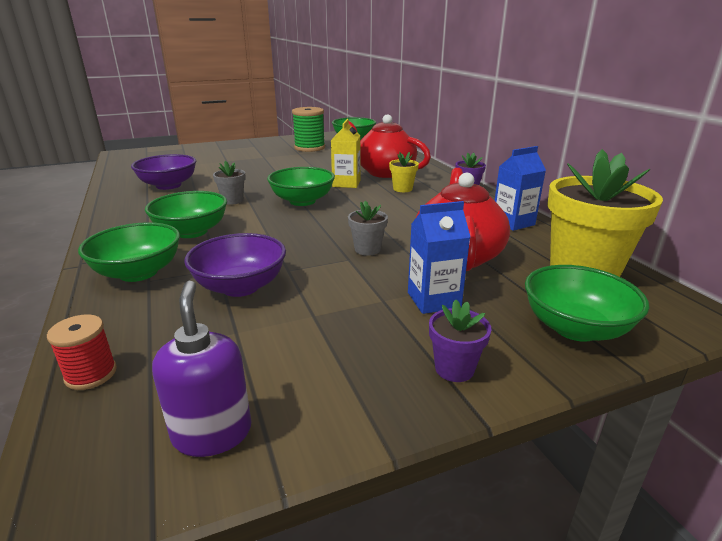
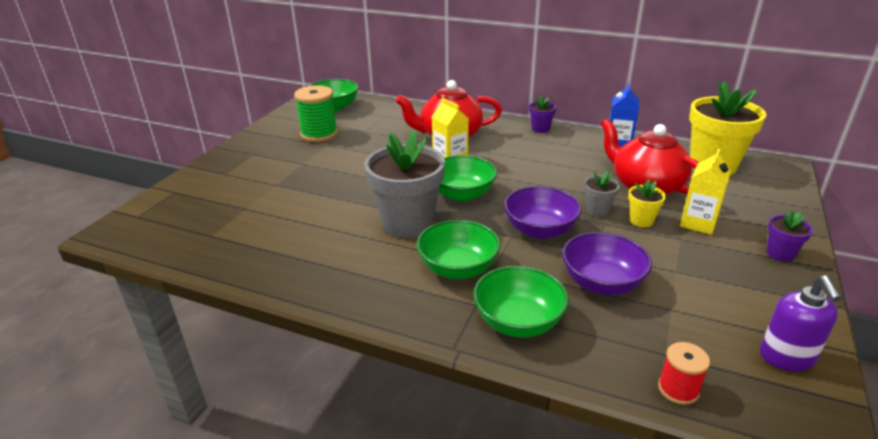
camera: 45 degrees left, 5 degrees up
purple bowl [131,154,196,190] -> purple bowl moved to [504,186,581,239]
purple soap dispenser [152,281,251,457] -> purple soap dispenser turned 120 degrees counterclockwise [760,275,841,372]
grey flower pot [213,161,246,205] -> grey flower pot [364,130,445,238], size x2.20
yellow flower pot [389,152,419,192] -> yellow flower pot moved to [628,179,666,227]
blue carton [408,201,470,314] -> yellow carton [680,149,731,235]
green bowl [525,265,649,342] -> none

